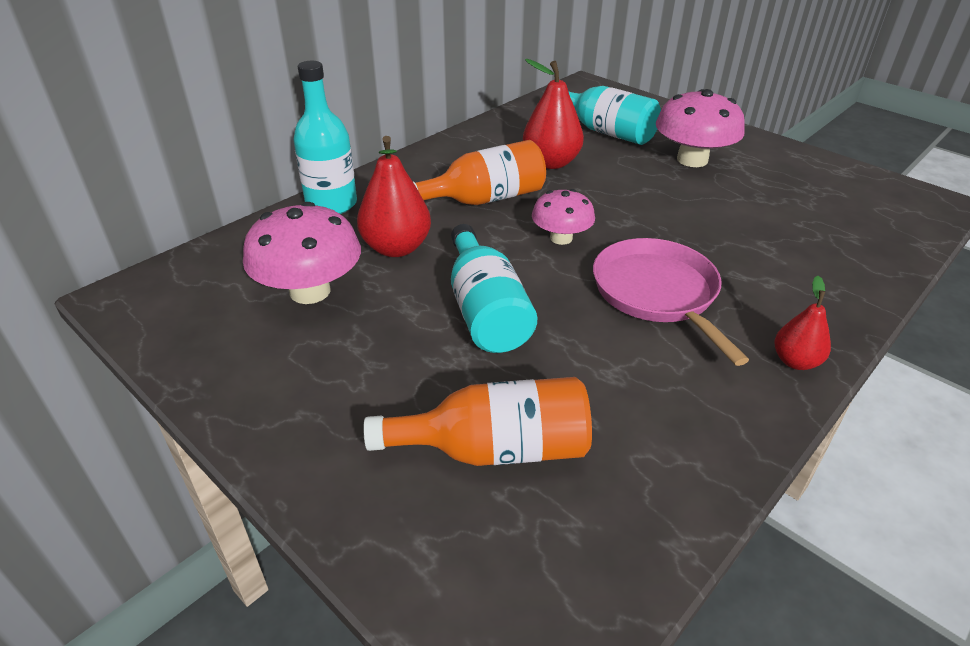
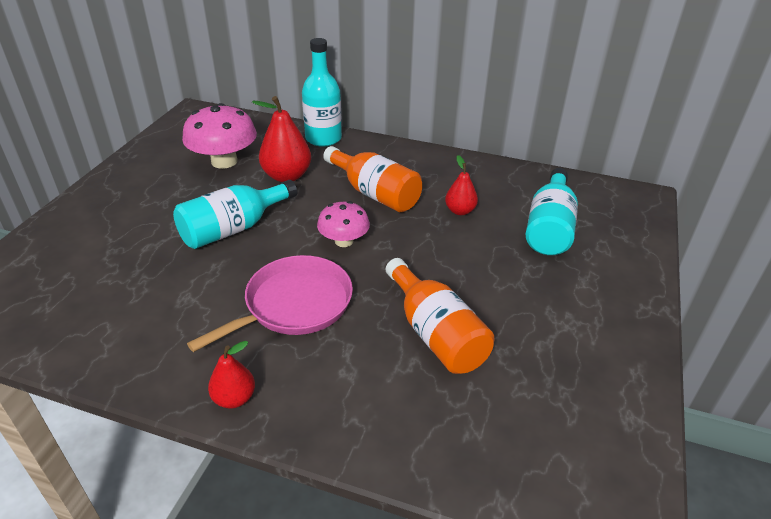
camera: 65 degrees right, 0 degrees up
orange bottle [363,377,592,466] -> orange bottle moved to [386,258,495,374]
red pear [523,59,584,169] -> red pear [445,155,478,215], size x0.59
pink mushroom [656,89,745,167] -> none

